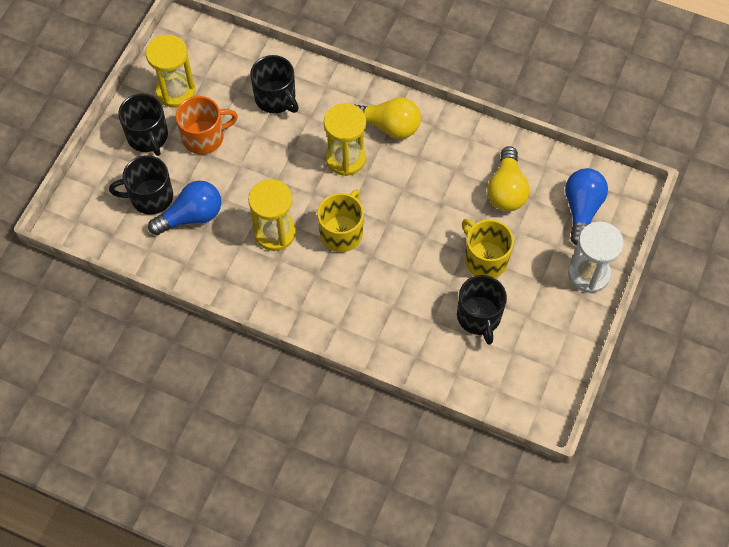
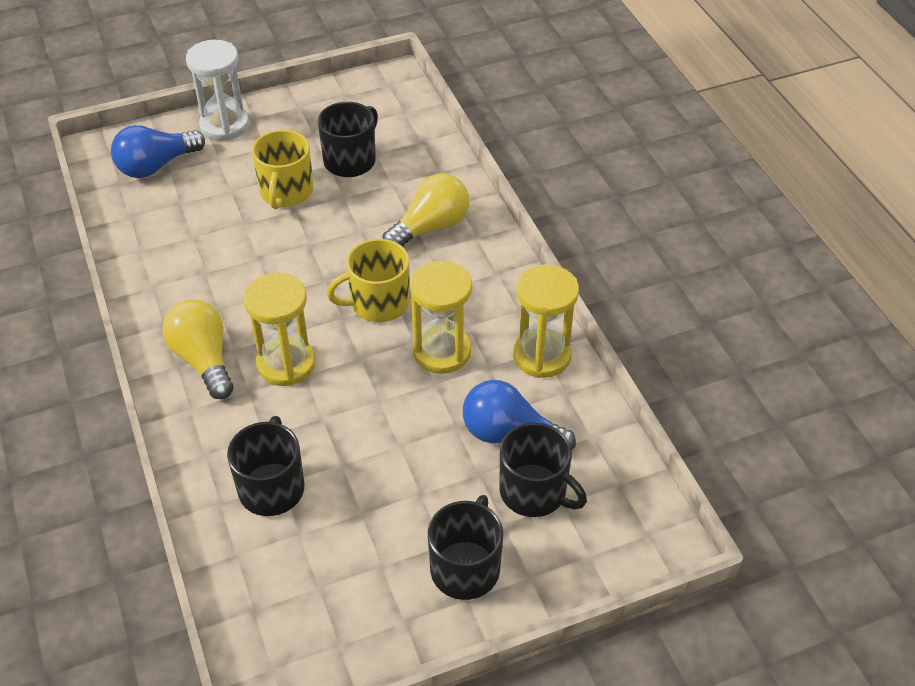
camera: 135 degrees left, 15 degrees down
yellow hourglass [146,35,196,108] -> yellow hourglass moved to [513,264,579,378]
orange mug [176,96,238,154] -> none
yellow light bulb [487,146,530,211] -> yellow light bulb moved to [382,173,469,247]

